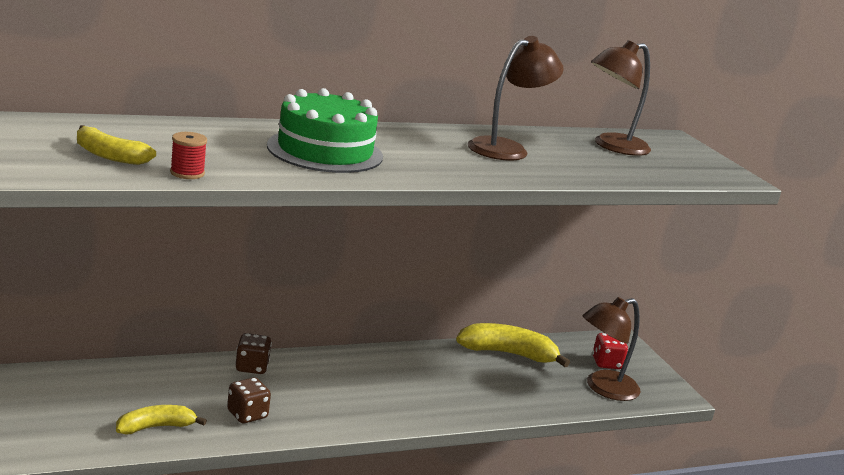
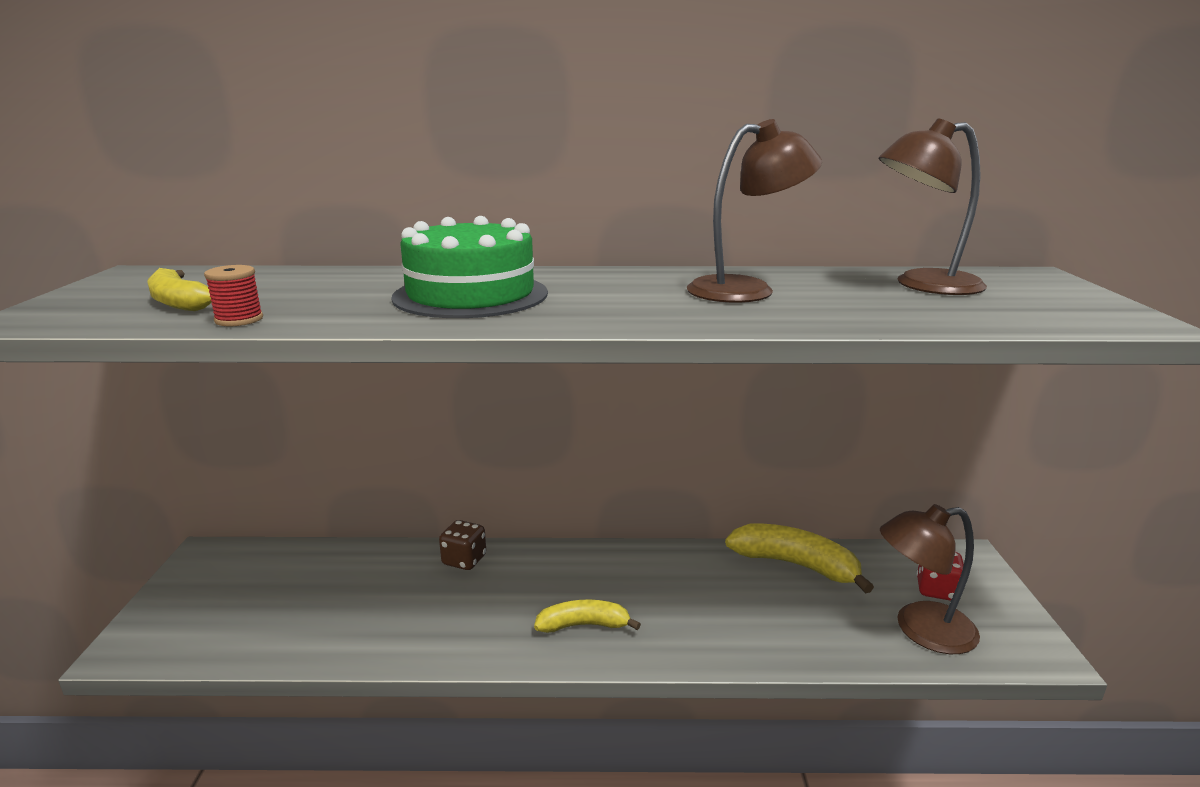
camera: 25 degrees right, 0 degrees up
yellow banana [116,405,207,435] -> yellow banana moved to [534,600,641,633]
brown dice [227,378,271,423] -> none

